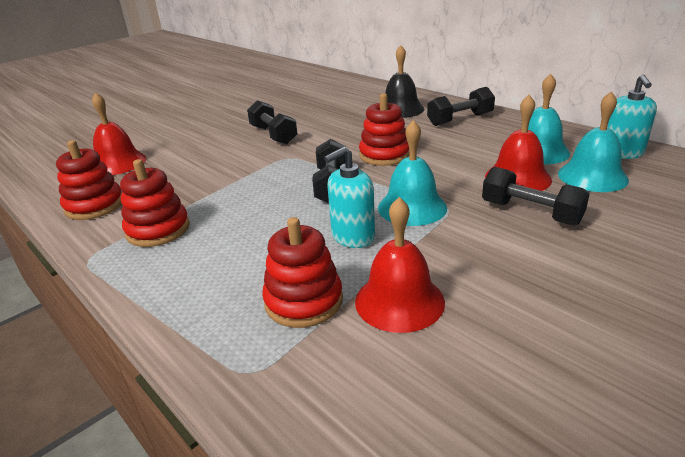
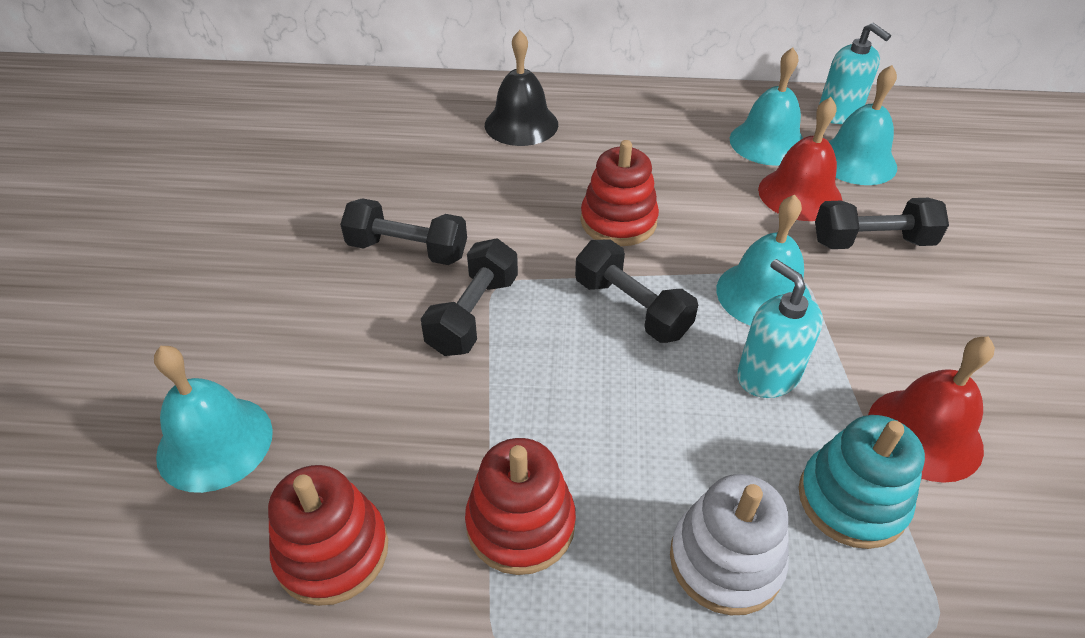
camera: 45 degrees left, 15 degrees up
red bell [92,92,146,175] -> turquoise bell [154,346,273,493]
red stacking toy [262,217,343,328] -> turquoise stacking toy [799,415,925,549]
turquoise soap dispenser [324,147,375,248] -> turquoise soap dispenser turned 135 degrees clockwise [737,259,823,398]
black dumbbell [427,87,495,126] -> black dumbbell moved to [421,238,518,356]
none -> white stacking toy [670,474,789,615]

